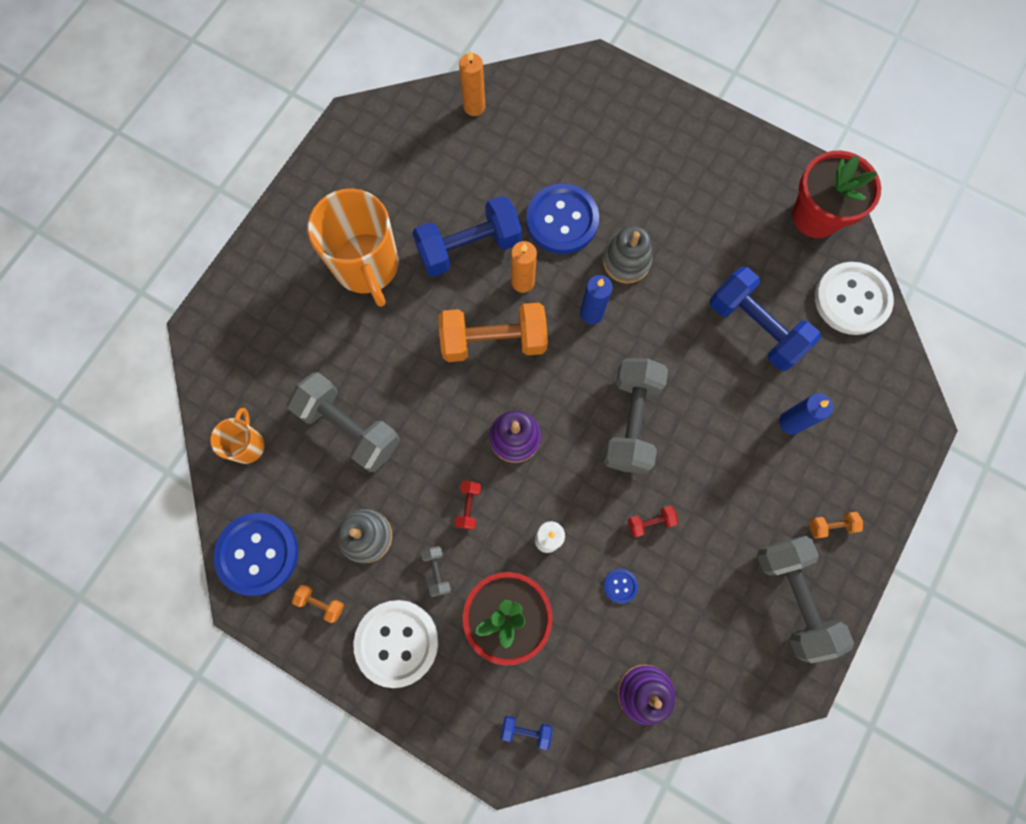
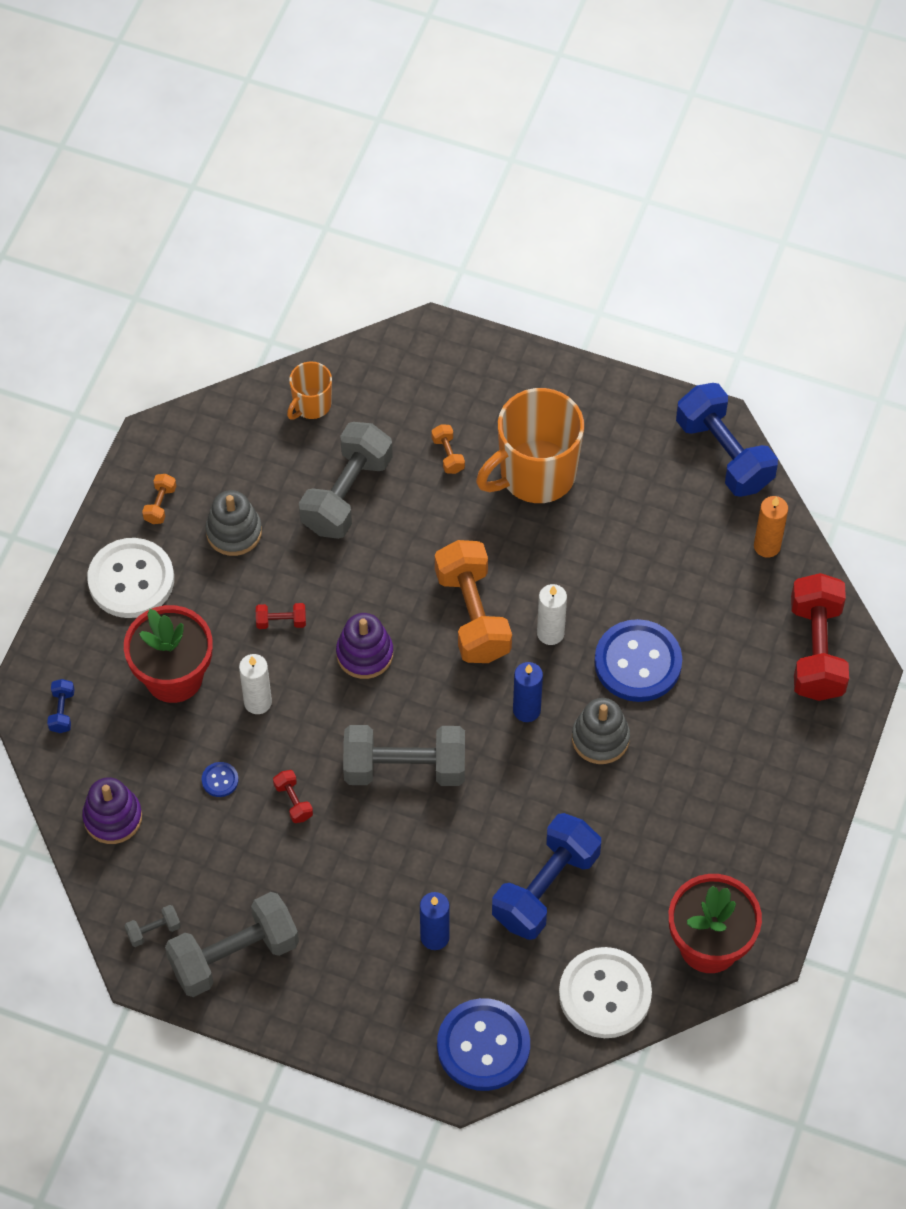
camera: 80 degrees right, 15 degrees down
orange mug [210,408,265,464] -> orange mug turned 135 degrees clockwise [287,361,332,420]
blue button [213,513,298,596] -> blue button moved to [437,998,530,1091]
blue dumbbell [412,196,522,277] -> blue dumbbell moved to [676,383,778,497]
grey dumbbell [421,546,451,597] -> grey dumbbell moved to [125,905,181,947]
orange candle [511,241,537,293] -> white candle [537,584,567,645]
orange dumbbell [810,512,863,538] -> orange dumbbell moved to [432,424,465,474]
none -> red dumbbell [791,573,849,701]

